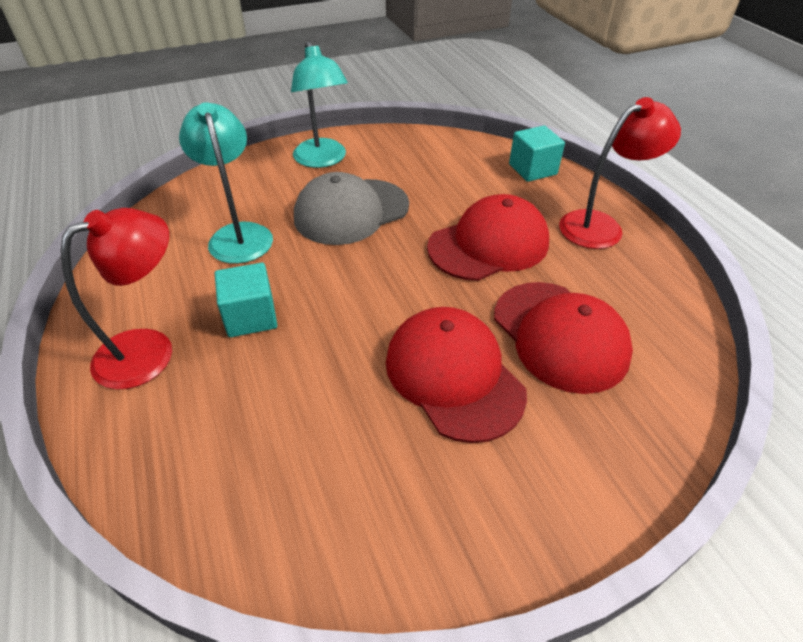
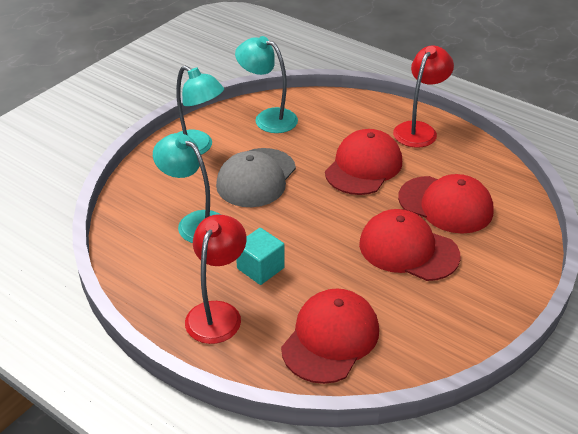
camera: 30 degrees left, 5 degrees down
turquoise cube [509,126,565,182] -> none
none -> turquoise lamp [235,36,298,133]
none -> red cap [281,288,379,384]

